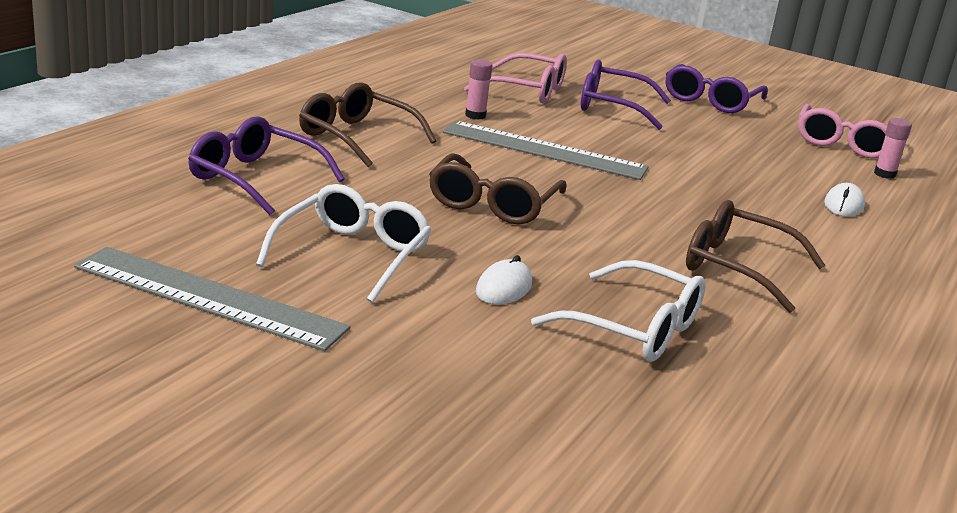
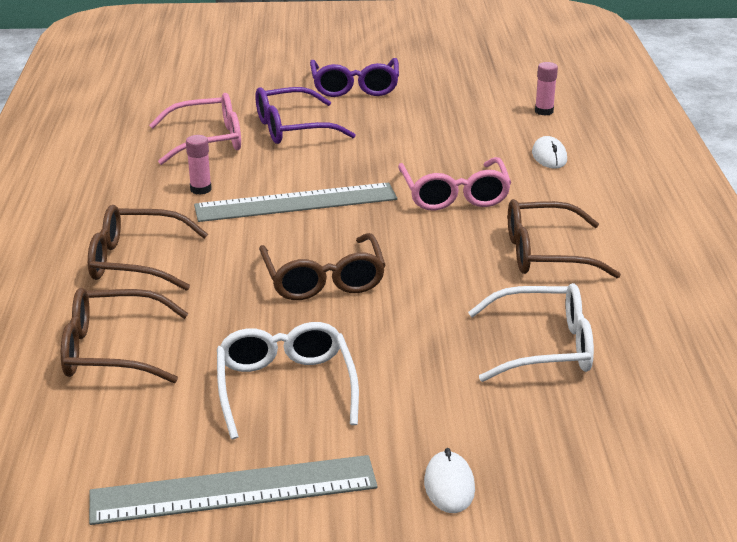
camera: 30 degrees left, 5 degrees up
purple glasses [188,116,345,215] -> brown glasses [61,288,189,383]
white mouse [476,255,532,305] -> white mouse moved to [424,448,475,513]
pink glasses [798,104,887,158] -> pink glasses moved to [398,157,511,211]

